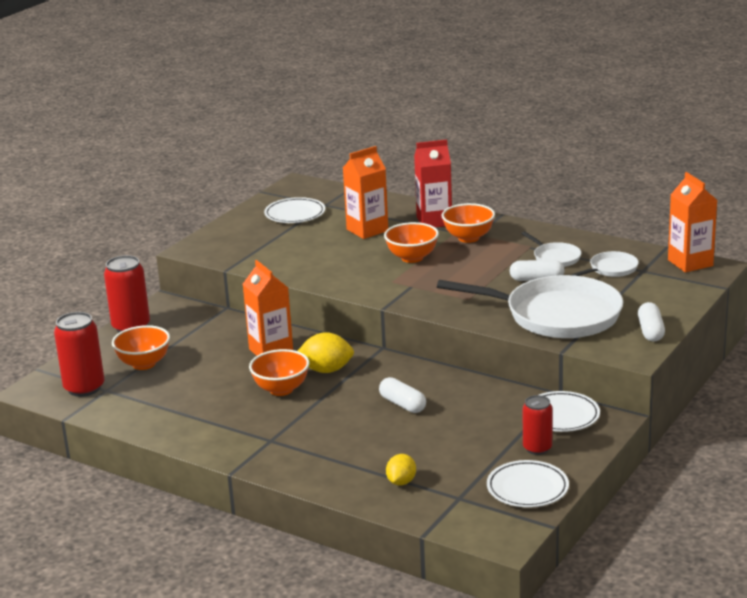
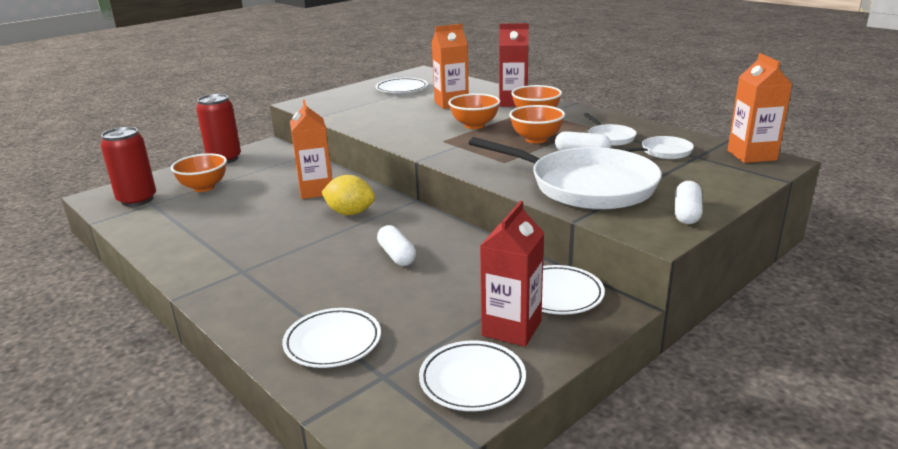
camera: 15 degrees right, 0 degrees up
orange bowl [249,349,309,396] -> orange bowl moved to [509,105,565,143]
yellow lemon [386,454,416,486] -> white plate [282,308,381,368]
red can [523,395,553,455] -> red carton [480,201,544,347]

